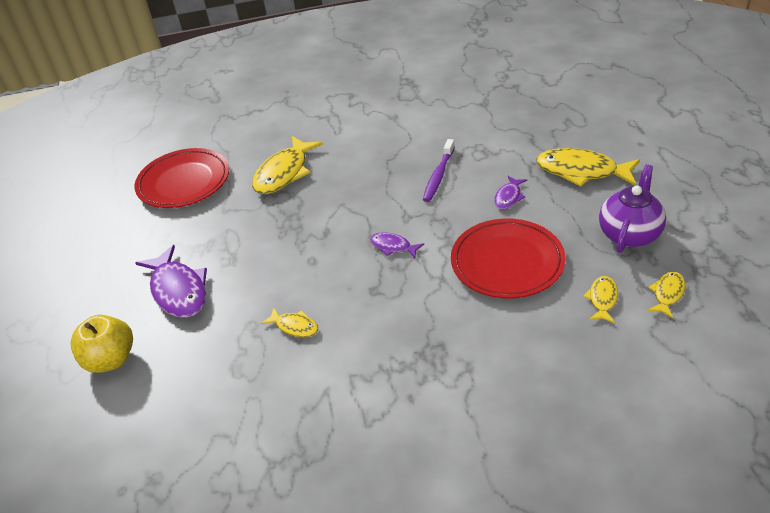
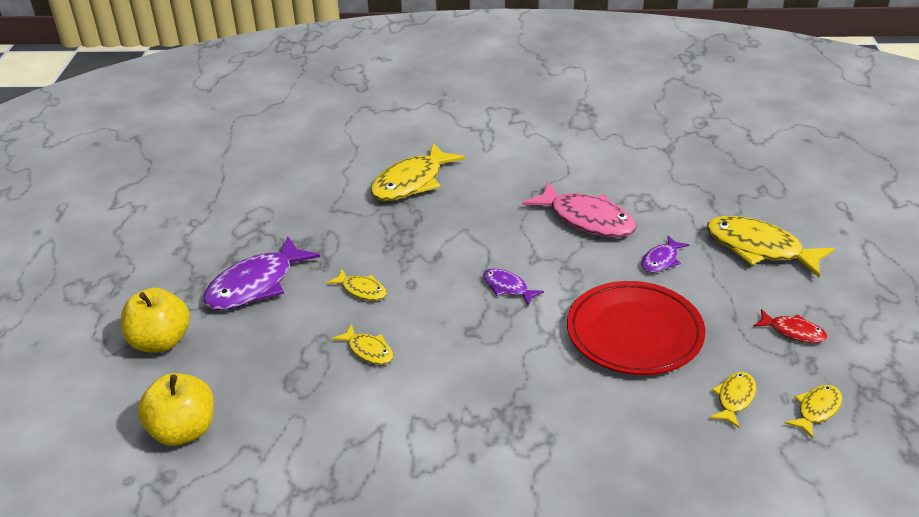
camera: 10 degrees right, 5 degrees down
red plate [134,148,229,208] -> none
purple fish [136,245,207,318] -> purple fish turned 60 degrees clockwise [203,237,320,310]
purple toothbrush [423,139,455,202] -> pink fish [522,182,637,238]
purple teapot [599,165,666,253] -> red fish [753,309,827,343]
none -> yellow apple [138,373,214,446]
none -> yellow fish [326,269,387,301]

